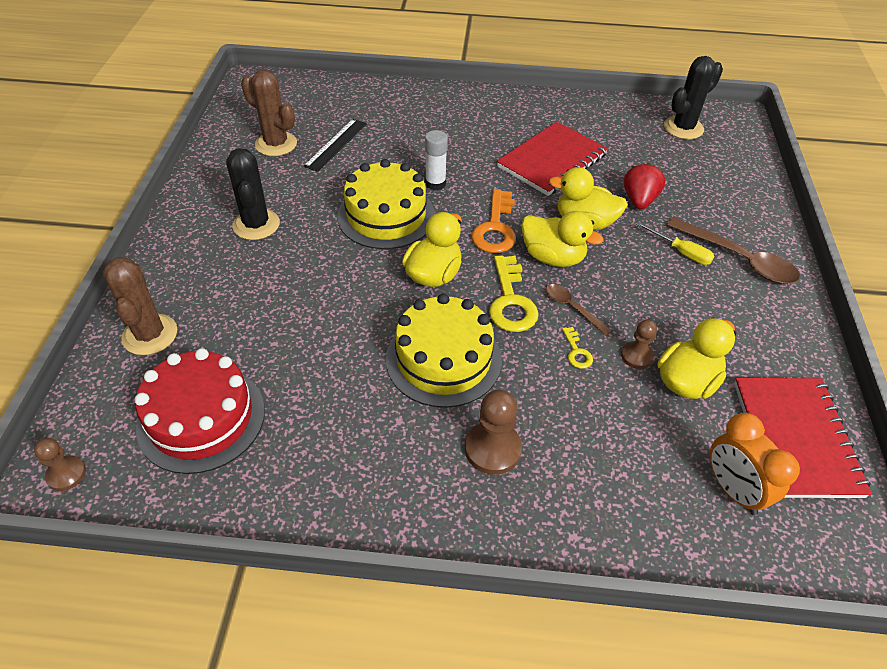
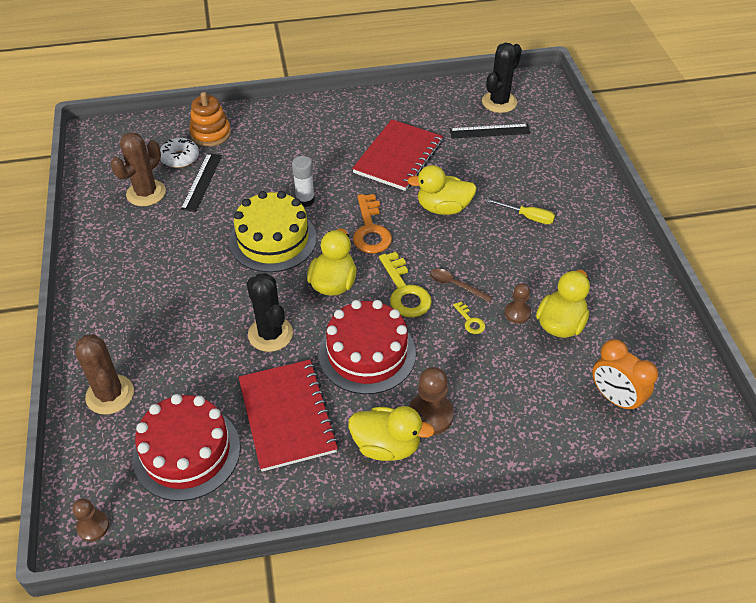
camera: 15 degrees left, 0 degrees up
black cactus [226,148,280,240] -> black cactus moved to [247,273,293,352]
brown cactus [241,70,297,156] -> brown cactus turned 75 degrees counterclockwise [111,132,166,206]
yellow cake [386,293,502,408] -> red cake [319,300,416,394]
yellow duck [521,211,604,267] -> yellow duck moved to [348,406,435,461]
red strawberry [624,163,665,209] -> none
brown spoon [667,217,800,284] -> none
red notebook [734,378,872,498] -> red notebook moved to [239,360,339,472]
none -> white donut [160,138,199,168]
none -> orange stacking toy [189,92,231,147]
none -> black ruler [450,124,531,138]

